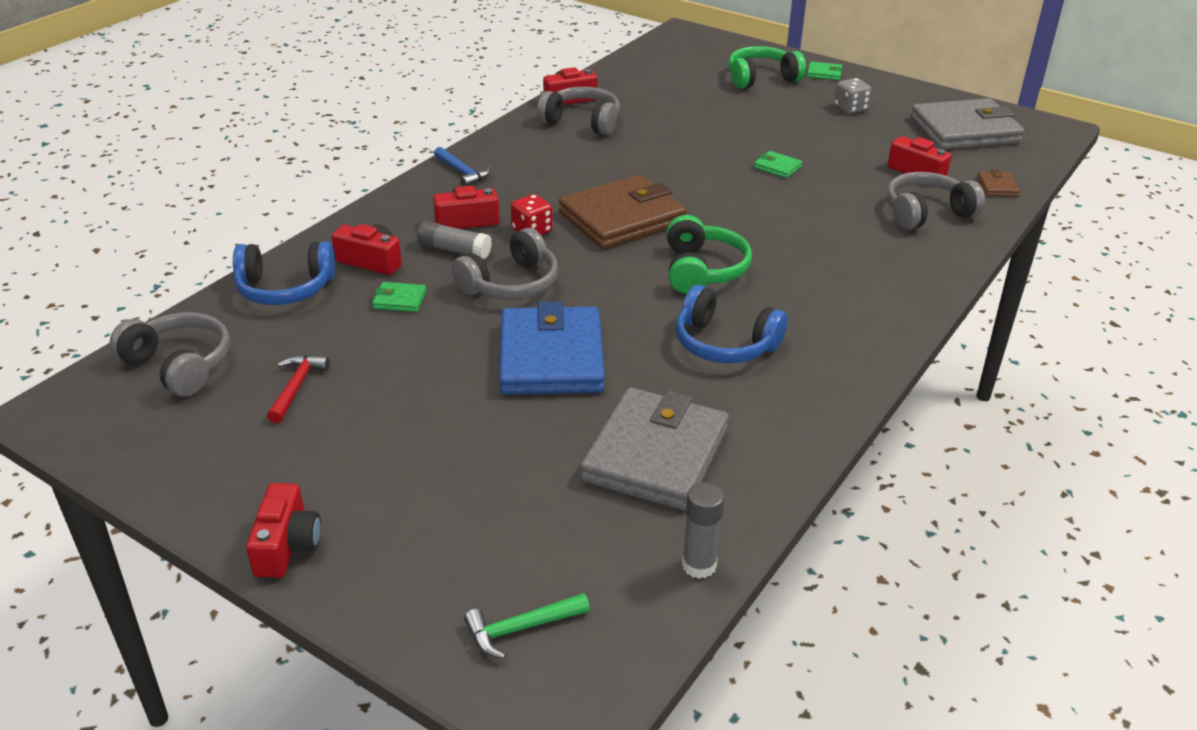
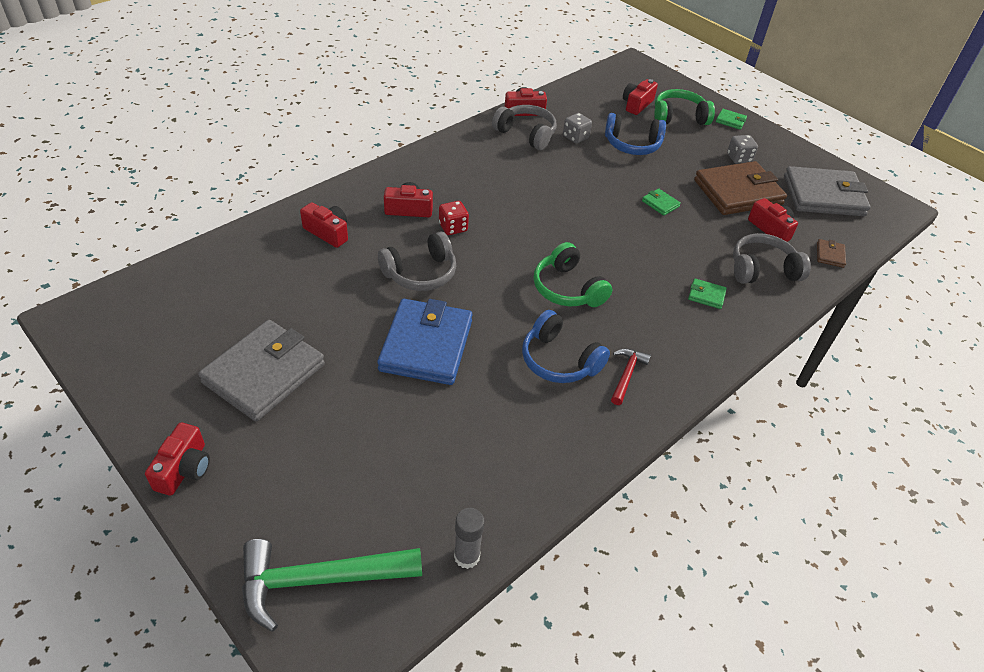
camera: 10 degrees right, 10 degrees up
grey headphones [110,312,230,397] -> none
blue headphones [233,241,336,305] -> blue headphones moved to [605,113,666,155]
red hammer [267,355,330,423] -> red hammer moved to [611,349,651,405]
green wallet [372,282,426,312] -> green wallet moved to [688,278,727,309]
grey glue stick [417,221,492,259] -> none
blue hammer [434,147,491,186] -> none
green hammer [464,593,590,659] -> green hammer [242,539,422,632], size x1.96
brown wallet [559,174,687,249] -> brown wallet moved to [694,161,787,215]
grey wallet [580,387,729,511] -> grey wallet moved to [198,320,325,421]
green headphones [667,215,752,294] -> green headphones turned 135 degrees clockwise [533,242,613,307]
none -> grey dice [563,113,592,144]
none -> red camera [623,79,658,115]

